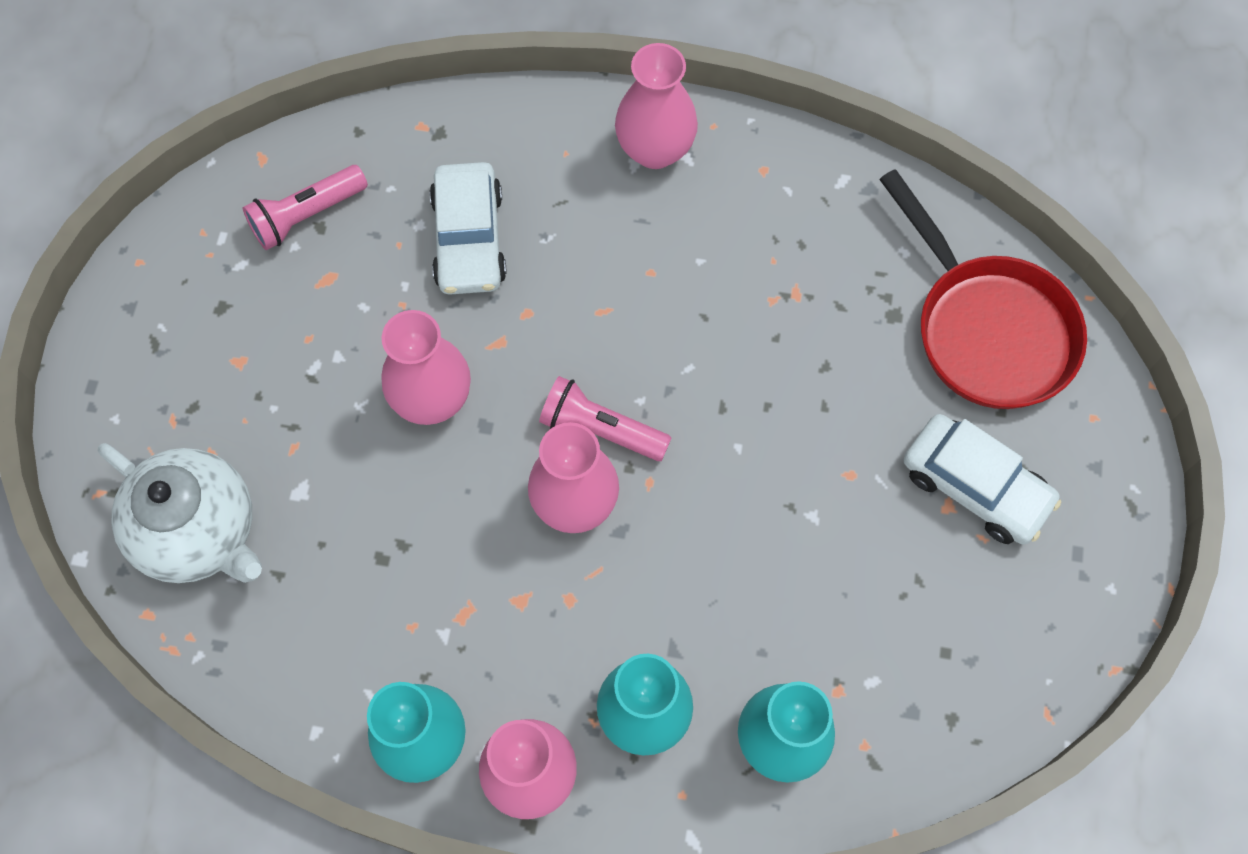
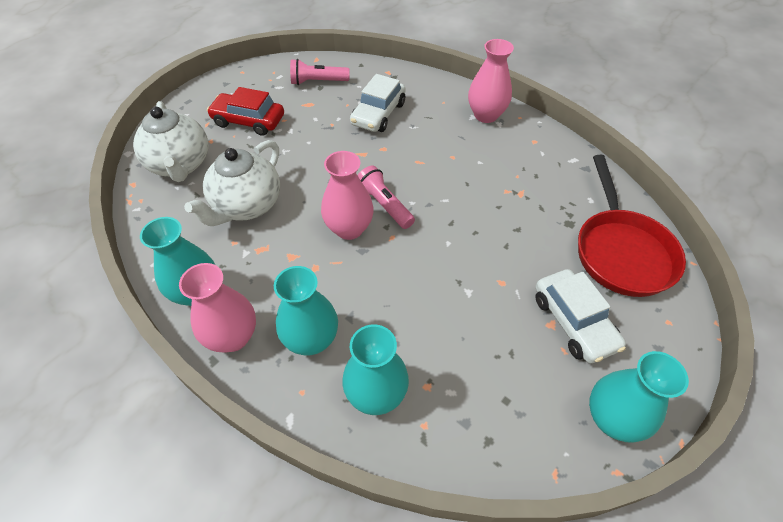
camera: 30 degrees right, 15 degrees down
pink vase [382,310,471,425] -> none
none -> white teapot [184,140,280,226]
none -> red car [207,87,284,136]
none -> turquoise vase [589,351,689,443]

